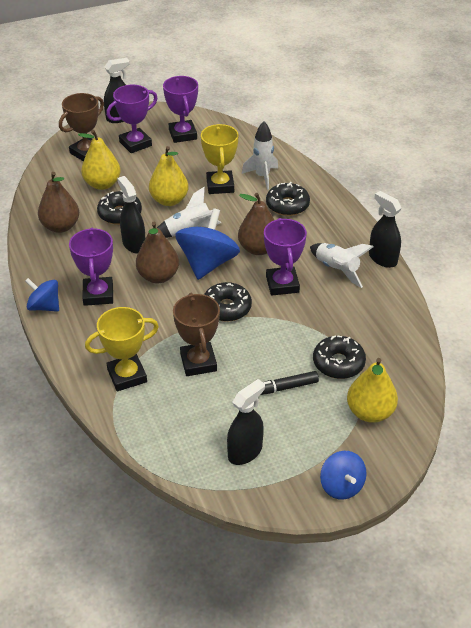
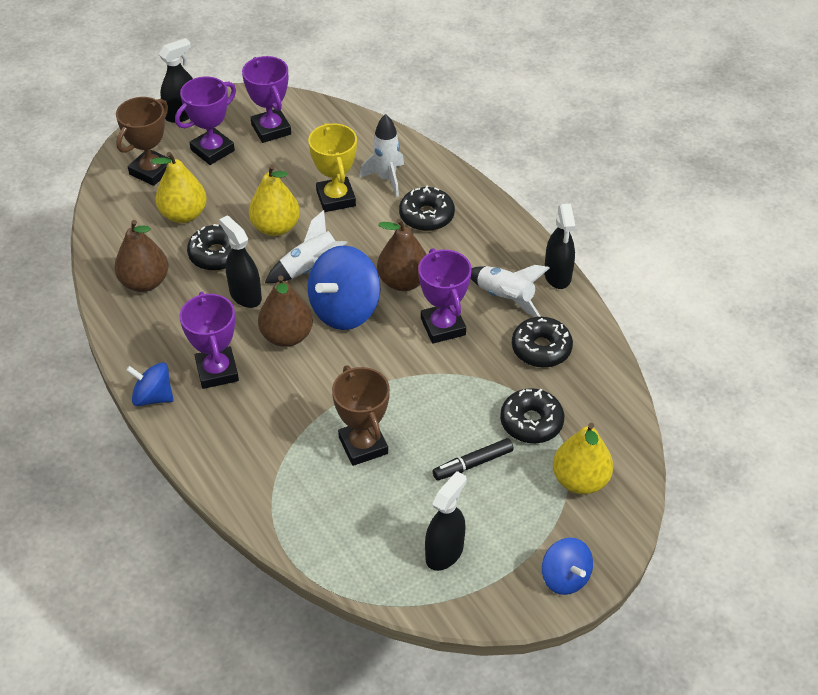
camera: 10 degrees left, 5 degrees up
yellow trophy [85,307,159,391] -> none
blue spinning top [175,208,240,280] -> blue spinning top turned 150 degrees counterclockwise [307,245,380,330]
black donut [204,282,252,322] -> black donut moved to [512,317,573,368]
black spray bottle [369,191,402,268] -> black spray bottle turned 135 degrees counterclockwise [544,204,575,289]

